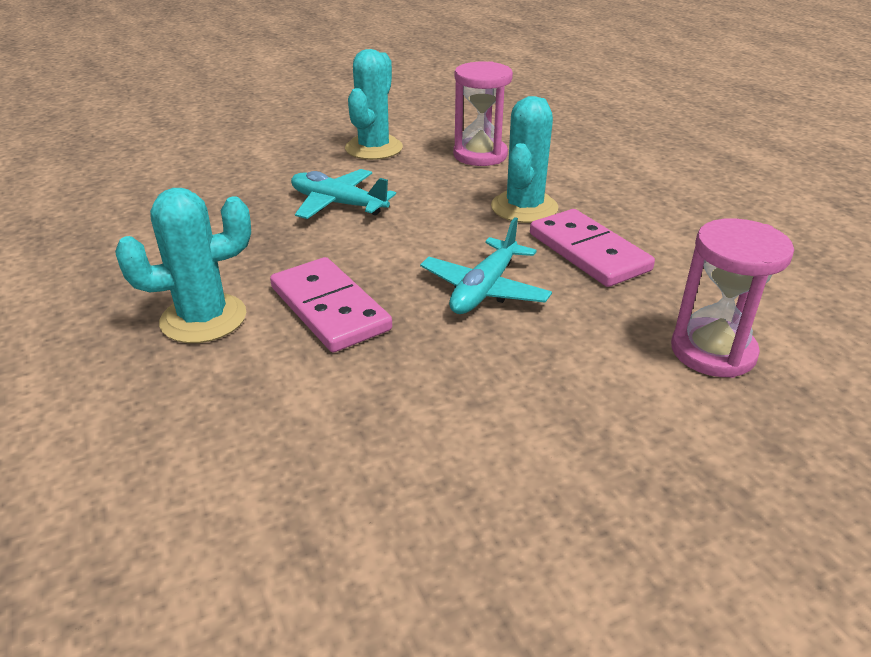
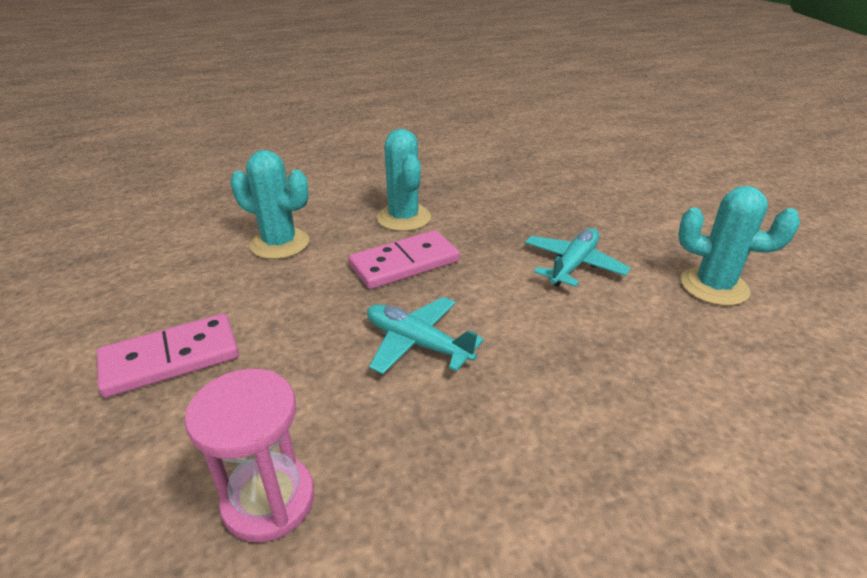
camera: 95 degrees right, 0 degrees up
pink hourglass [453,61,513,166] -> none
turquoise cactus [491,96,558,223] -> turquoise cactus moved to [230,150,309,259]
pink domino [530,209,655,287] -> pink domino moved to [97,314,239,398]

